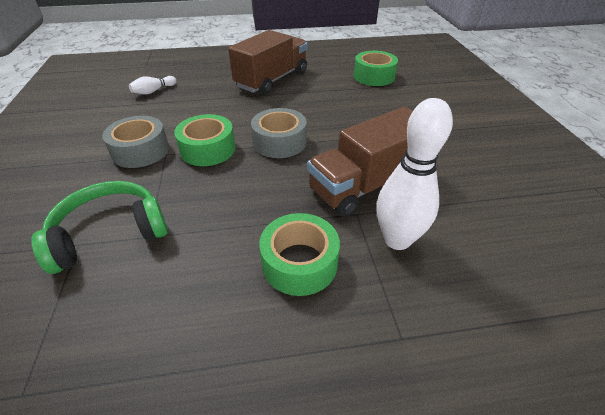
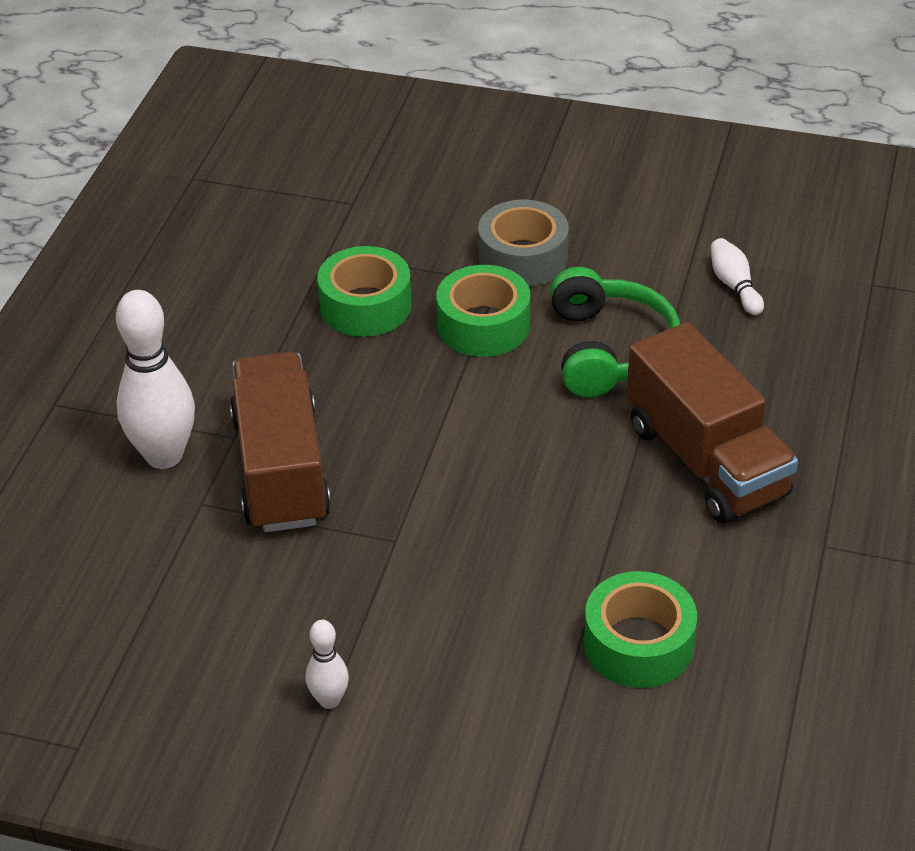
camera: 115 degrees right, 0 degrees up
green headphones [31,181,168,274] -> green headphones moved to [550,267,680,397]
grey tape [251,108,307,158] -> none
green tape [259,213,340,296] -> green tape moved to [317,246,412,337]
none -> white bowling pin [306,620,349,709]

